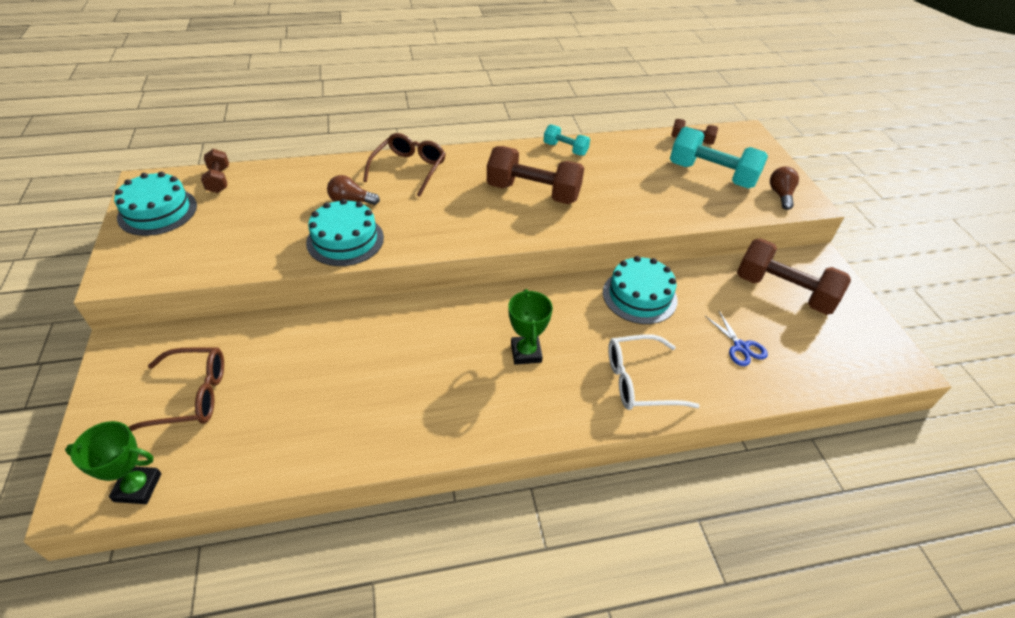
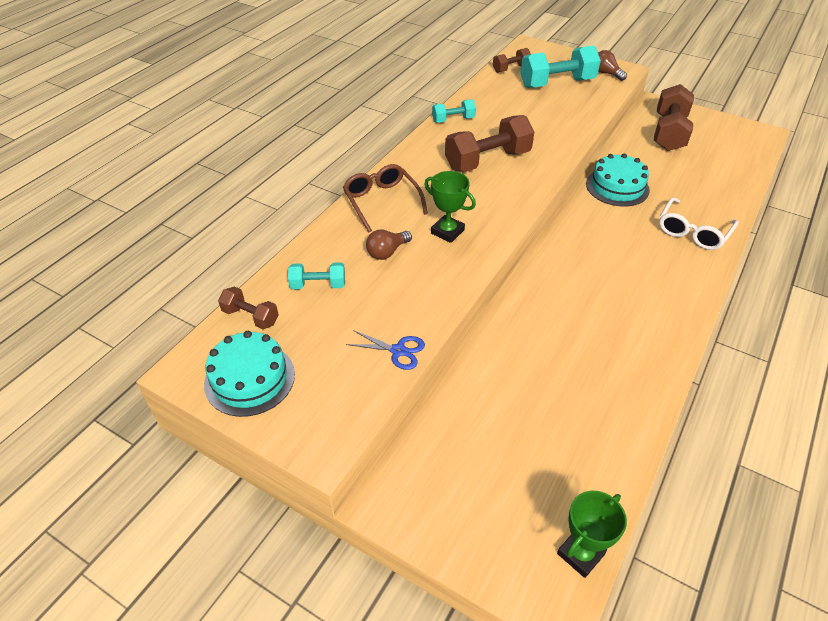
camera: 45 degrees left, 0 degrees up
brown glasses [129,348,224,431] -> none
turquoise cake [306,199,384,266] -> none
green trophy [509,289,553,365] -> green trophy moved to [424,171,476,243]
blue scissors [705,310,768,366] -> blue scissors moved to [346,330,425,370]
brown dumbbell [737,238,851,315] -> brown dumbbell turned 60 degrees counterclockwise [654,84,694,151]
none -> turquoise dumbbell [288,262,345,290]

